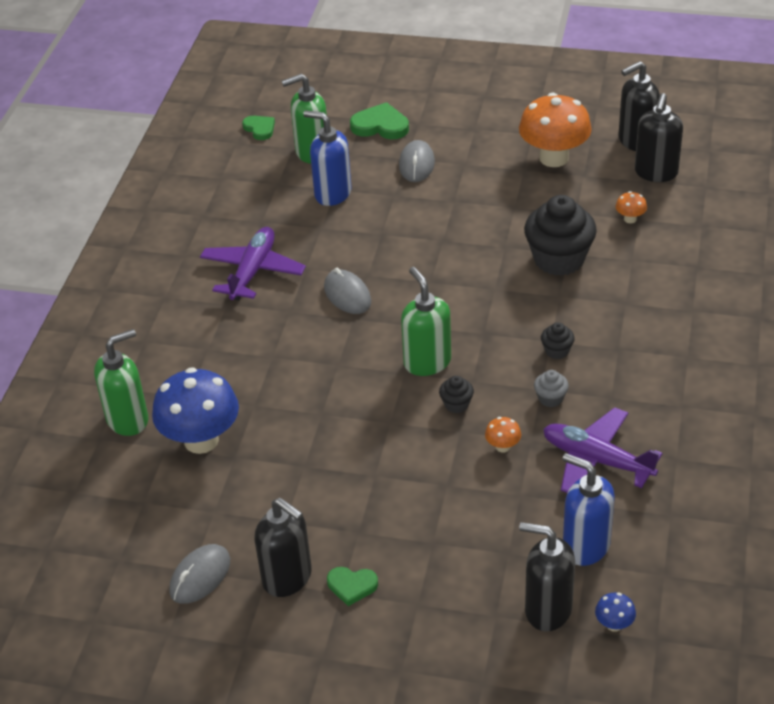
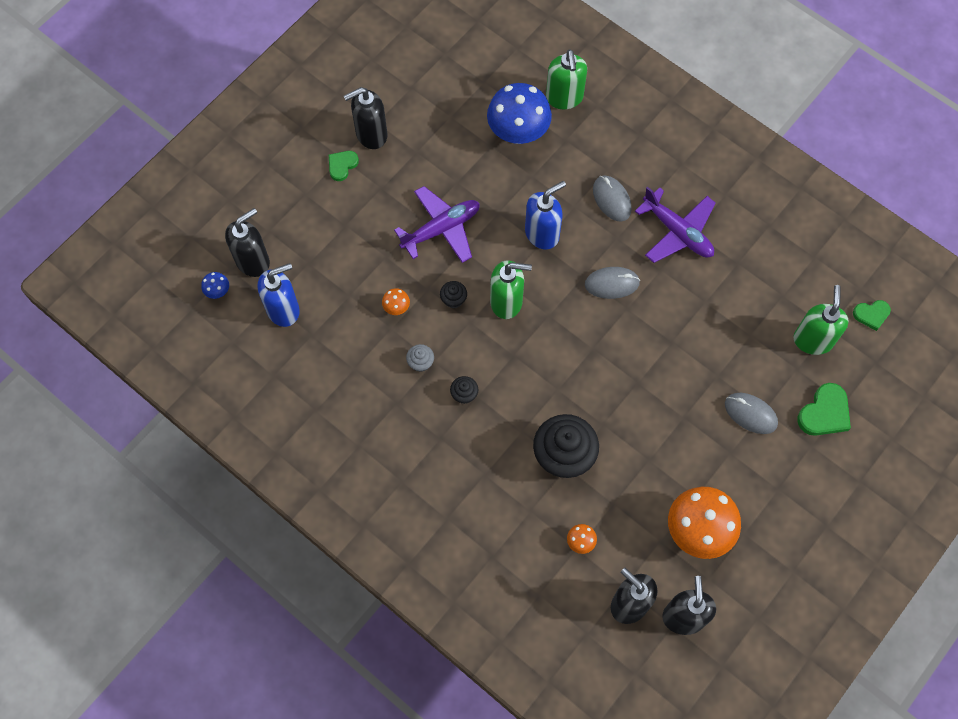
camera: 115 degrees right, 25 degrees up
grey mouse [169,544,230,604] -> grey mouse moved to [593,176,632,222]
blue soap dispenser [303,110,351,206] -> blue soap dispenser moved to [525,181,566,249]
purple plane [543,407,662,493] -> purple plane moved to [394,186,480,263]

